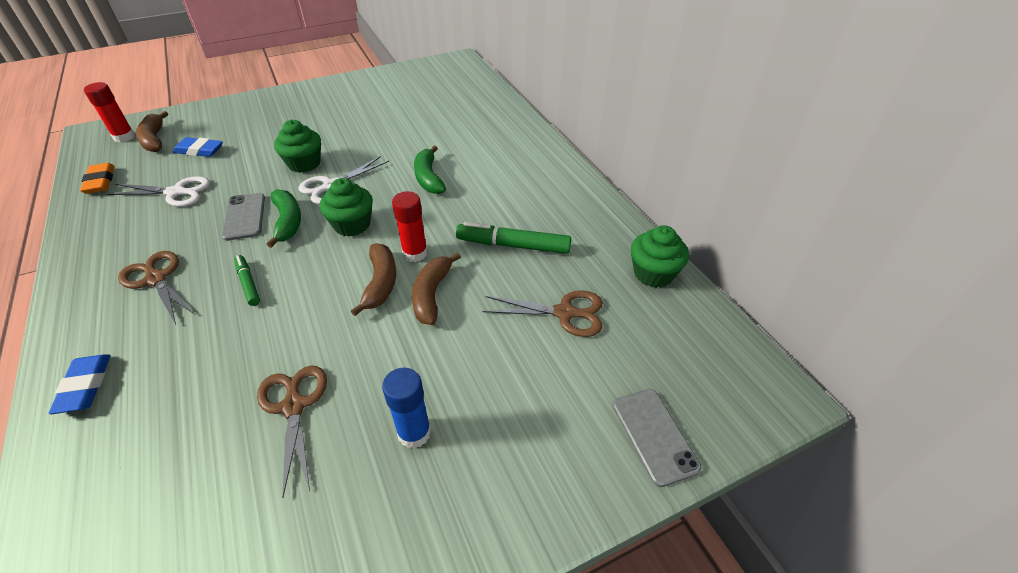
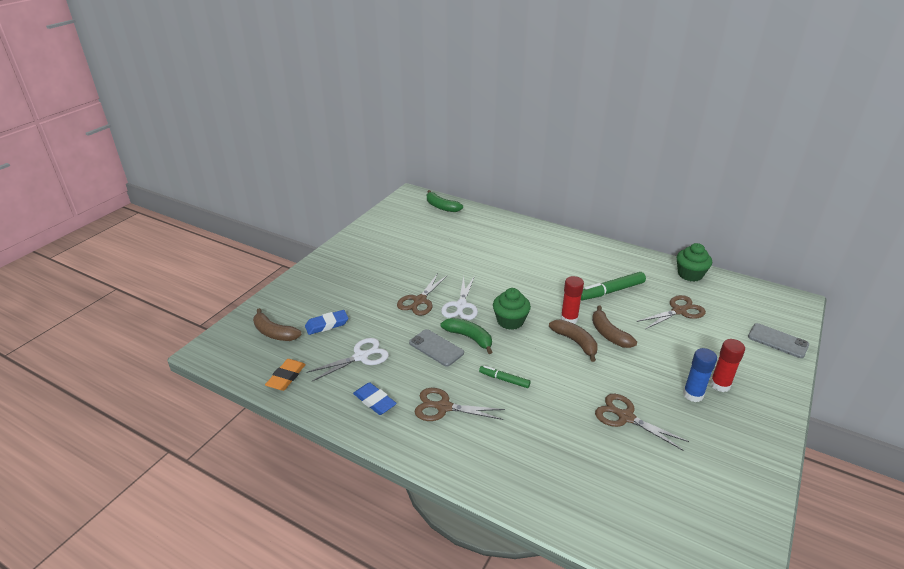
camera: 35 degrees left, 10 degrees down
blue eraser [49,354,111,414] -> blue eraser moved to [353,382,397,415]
orange eraser [80,163,115,194] -> orange eraser turned 75 degrees clockwise [265,359,306,391]
red glue stick [84,82,135,142] -> red glue stick moved to [710,339,745,392]
green cupcake [274,120,321,173] -> brown scissors [397,273,448,316]
green banana [414,146,446,194] -> green banana moved to [427,190,463,212]

